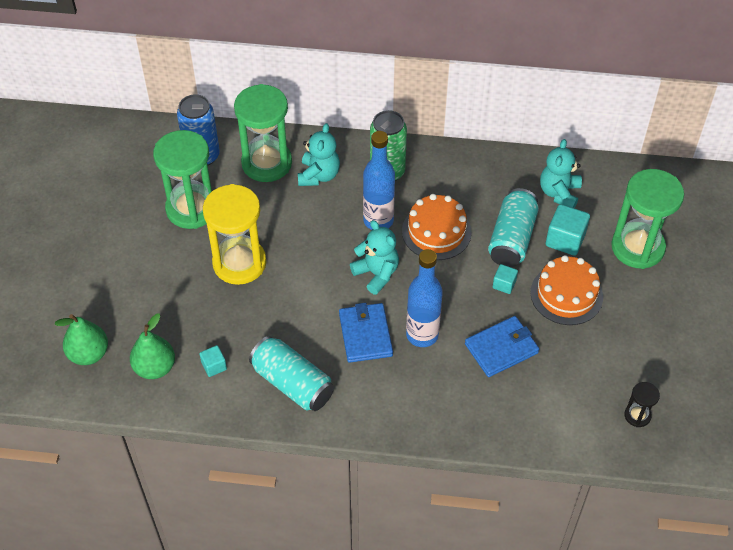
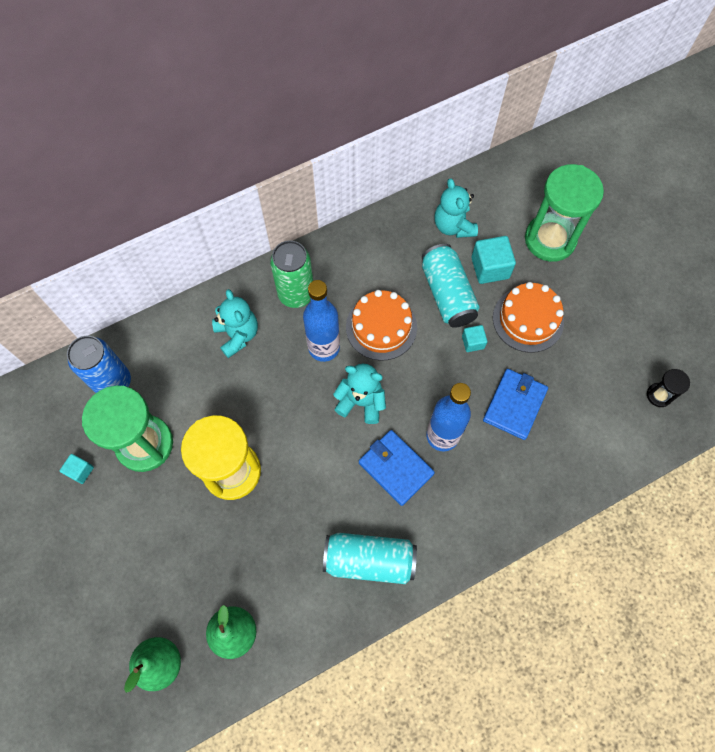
camera: 35 degrees left, 15 degrees up
turquoise cube [199,345,227,377] -> turquoise cube moved to [60,454,94,484]
green hourglass [234,84,292,182] -> none

